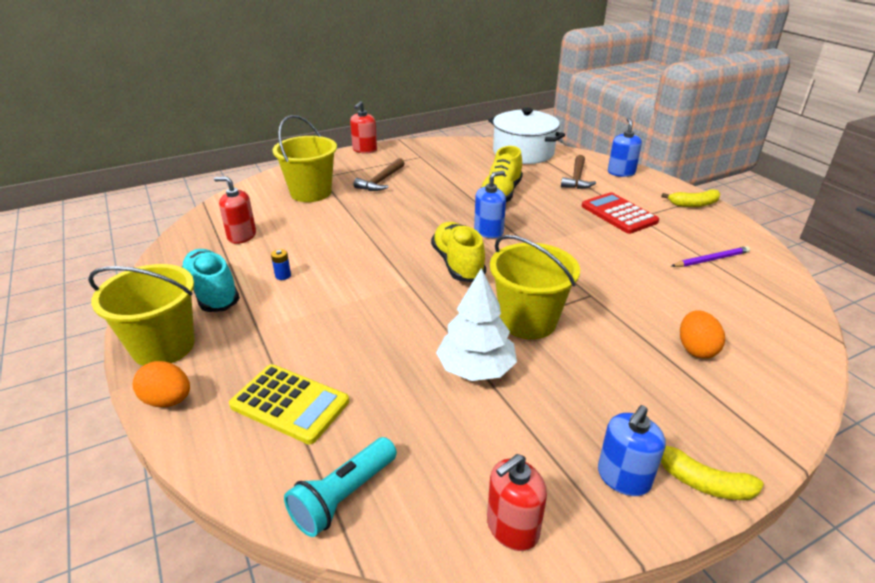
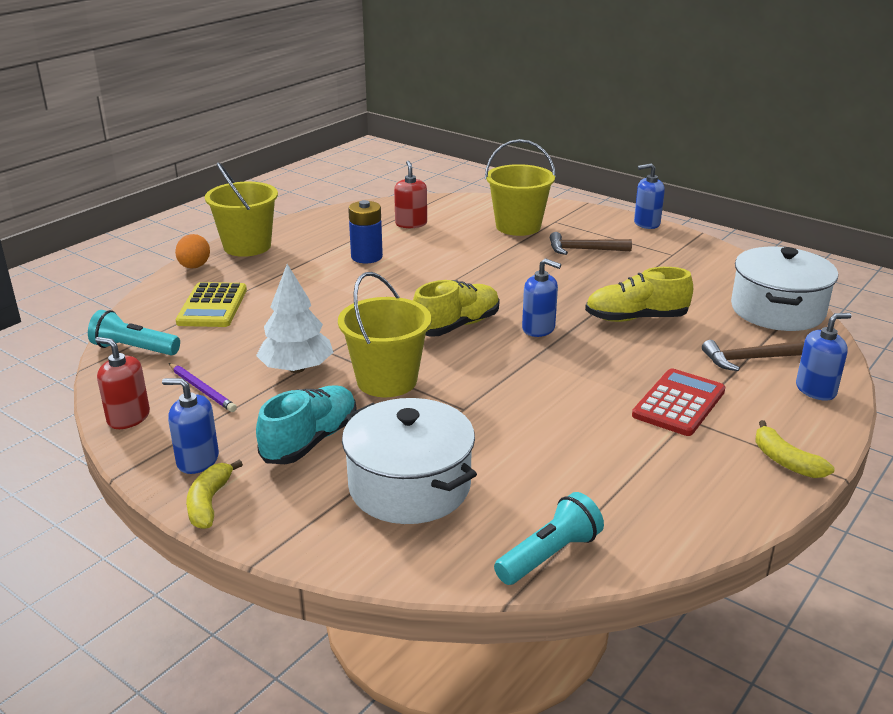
camera: 65 degrees right, 5 degrees down
turquoise shoe [182,249,240,312] -> turquoise shoe moved to [256,385,357,464]
blue battery [271,249,291,280] -> blue battery [348,200,383,263], size x2.12
red soap dispenser [350,101,377,154] -> blue soap dispenser [634,163,665,229]
purple pencil [672,246,750,267] -> purple pencil moved to [169,363,237,412]
orange egg [680,310,725,359] -> white pot [342,398,477,524]
none -> turquoise flashlight [494,492,604,585]

